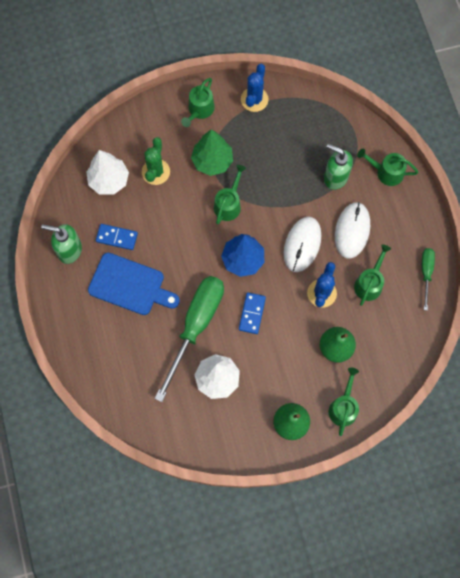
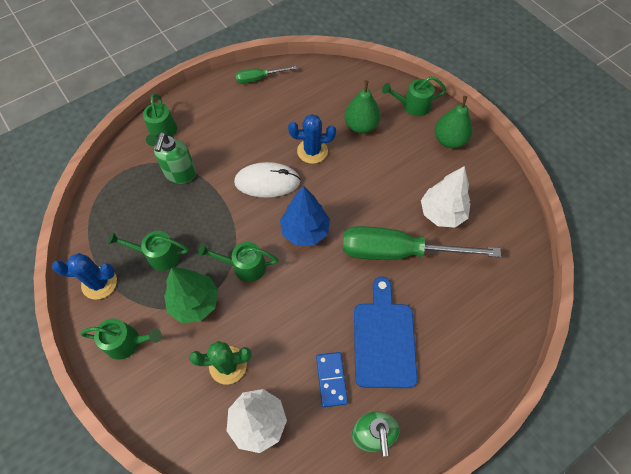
camera: 110 degrees left, 10 degrees down
blue domino [239,292,266,334] -> none
white mouse [335,202,370,259] -> none
green watering can [354,244,391,306] -> green watering can moved to [108,231,189,271]

